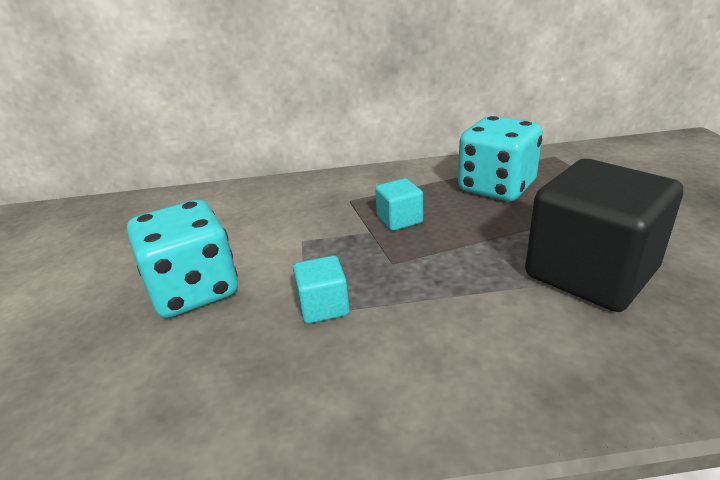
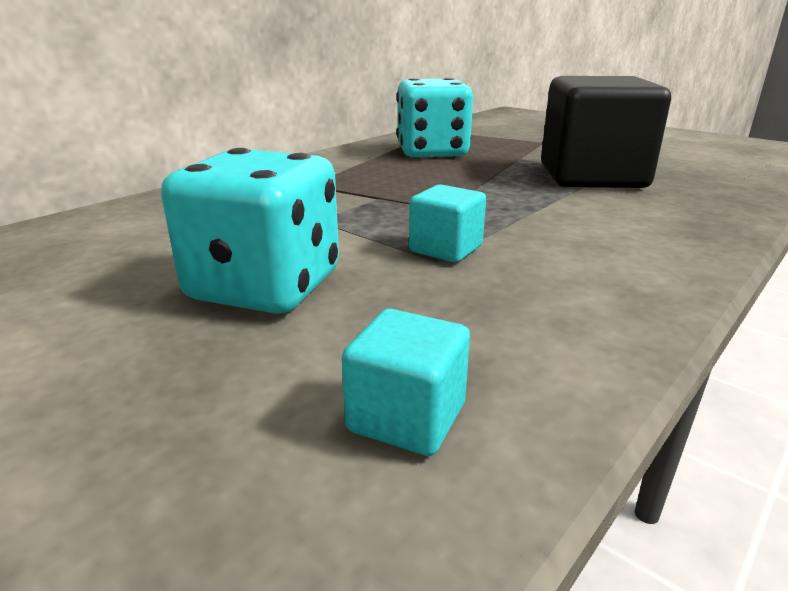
camera: 45 degrees left, 5 degrees down
turquoise cube [375,178,423,231] -> turquoise cube moved to [342,309,470,456]

